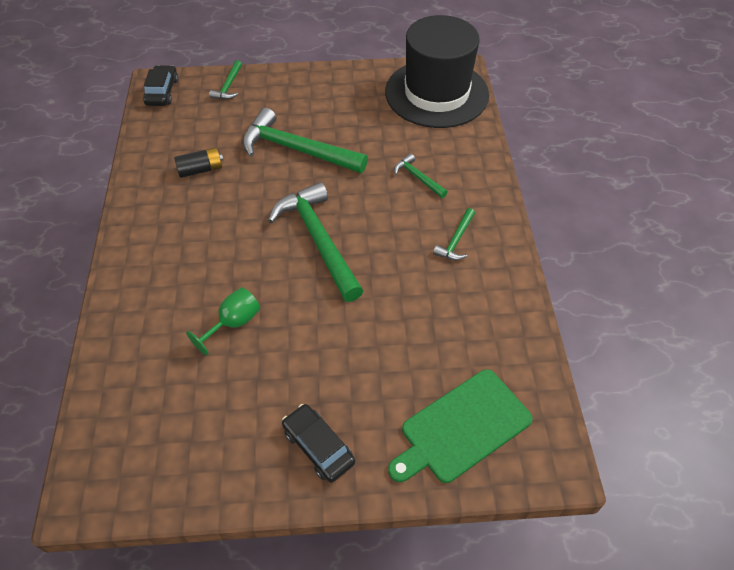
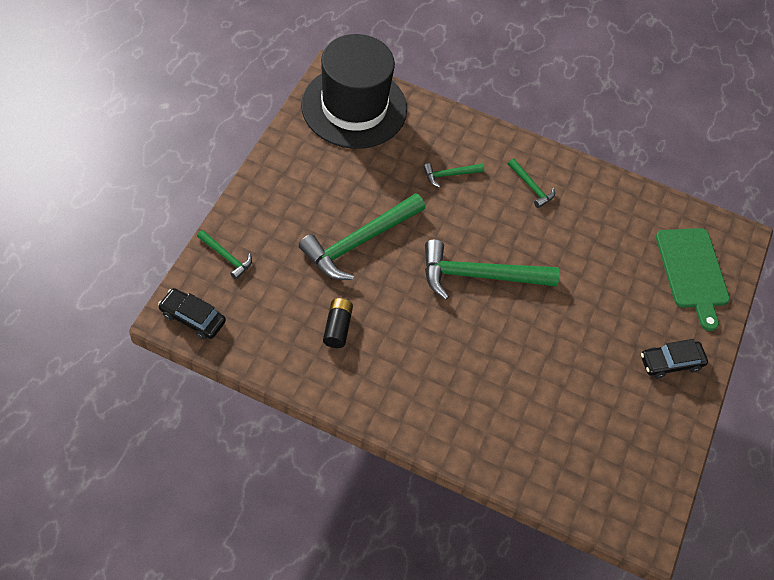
camera: 70 degrees left, 5 degrees up
green goblet [186,287,260,356] -> none

